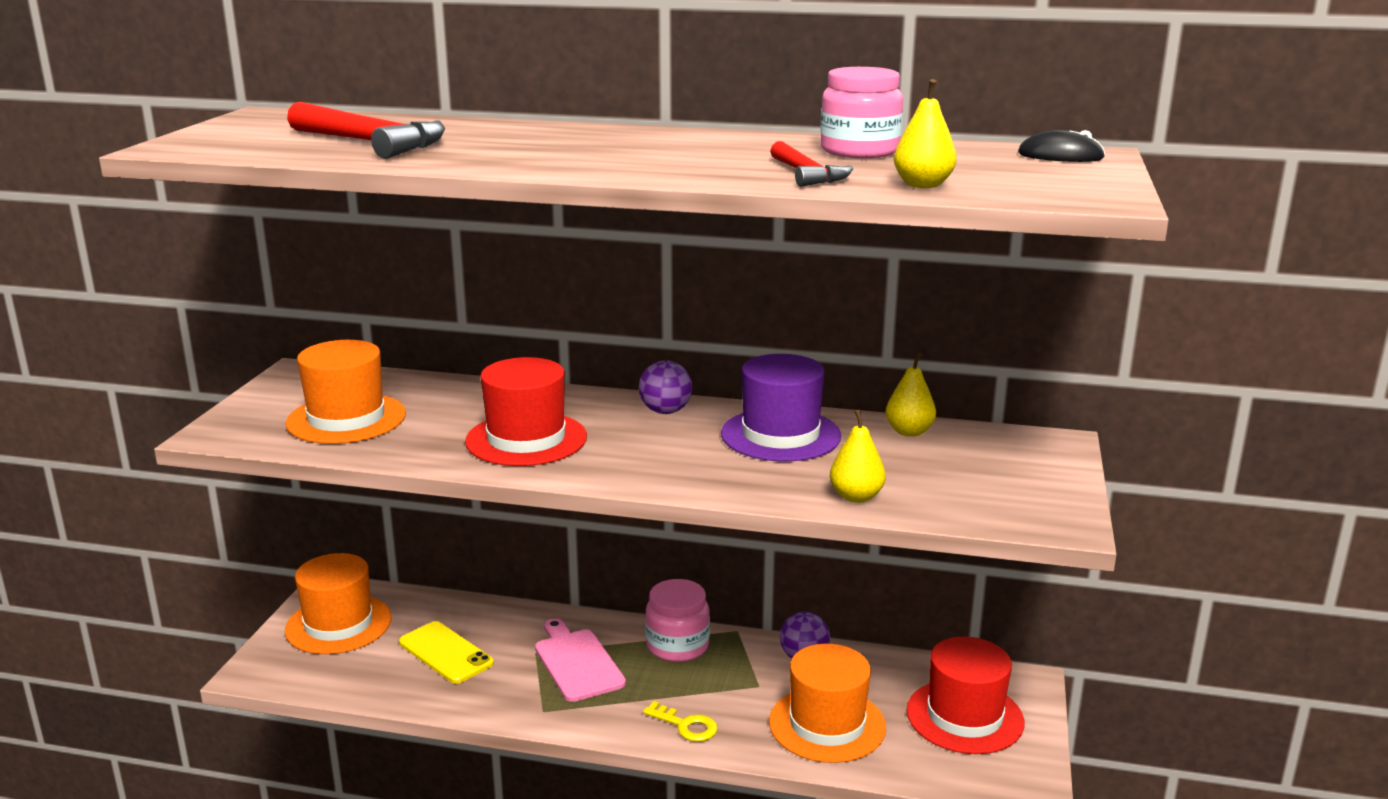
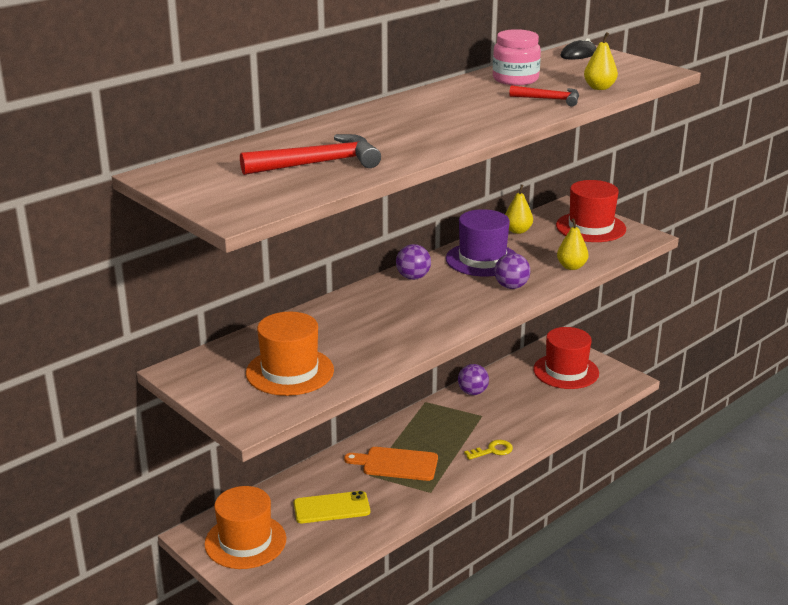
camera: 55 degrees left, 5 degrees up
red hat [465,357,587,466] -> red hat moved to [556,180,626,242]
pink cutting board [535,618,626,702] -> orange cutting board [344,447,438,481]
pink jar [645,579,710,662] -> none
orange hat [769,644,886,763] -> none
none -> purple ball [494,253,530,289]

